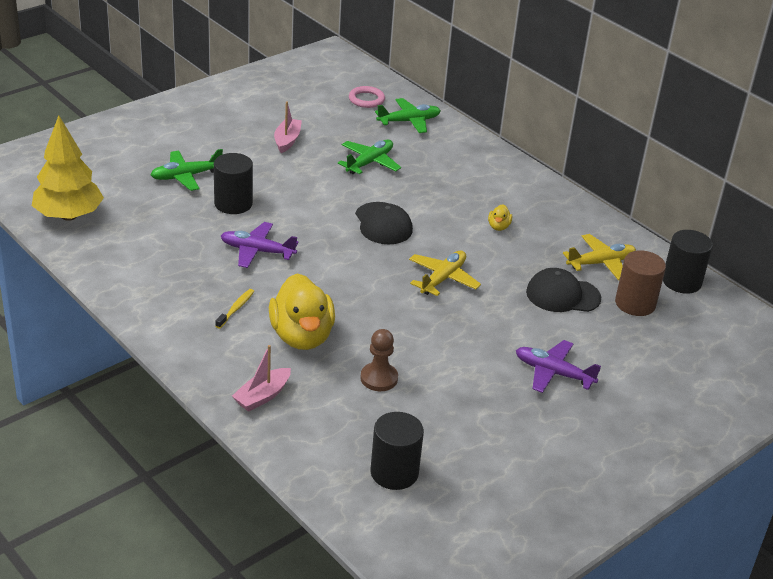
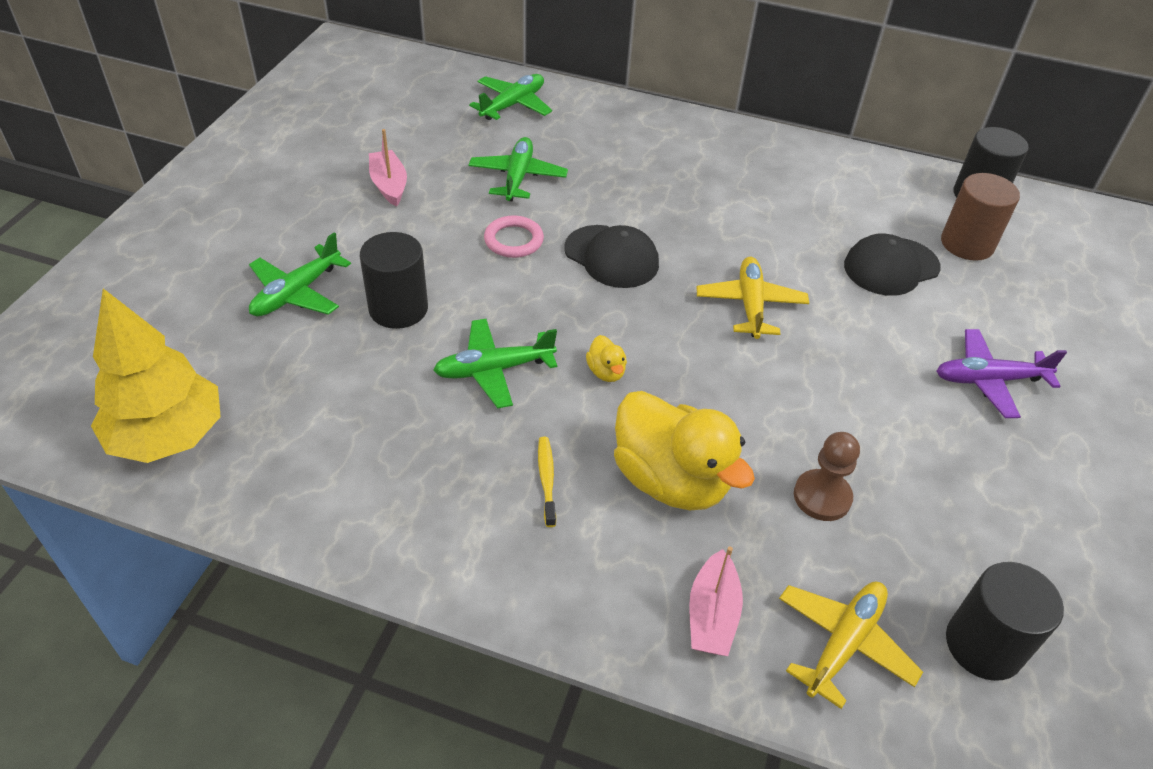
camera: 30 degrees left, 10 degrees up
purple plane [221,222,298,268] -> green plane [433,319,557,408]
pink ring [349,86,385,108] -> pink ring moved to [484,215,544,258]
yellow duck [488,204,512,231] -> yellow duck moved to [586,335,627,382]
yellow plane [563,234,636,280] -> yellow plane moved to [779,581,923,709]

